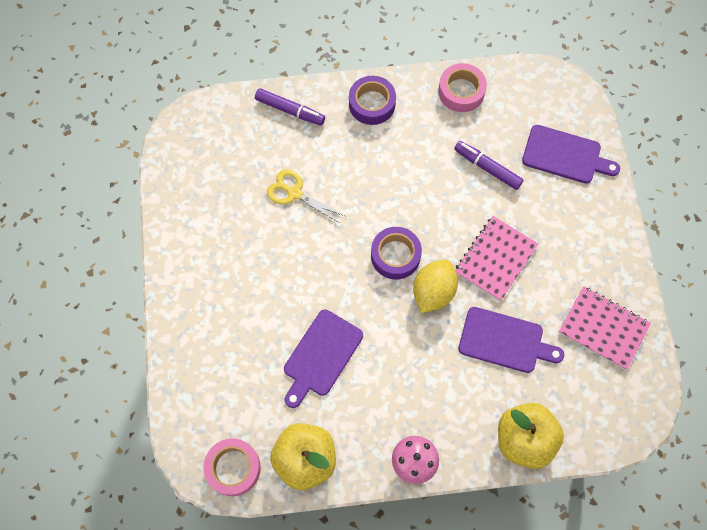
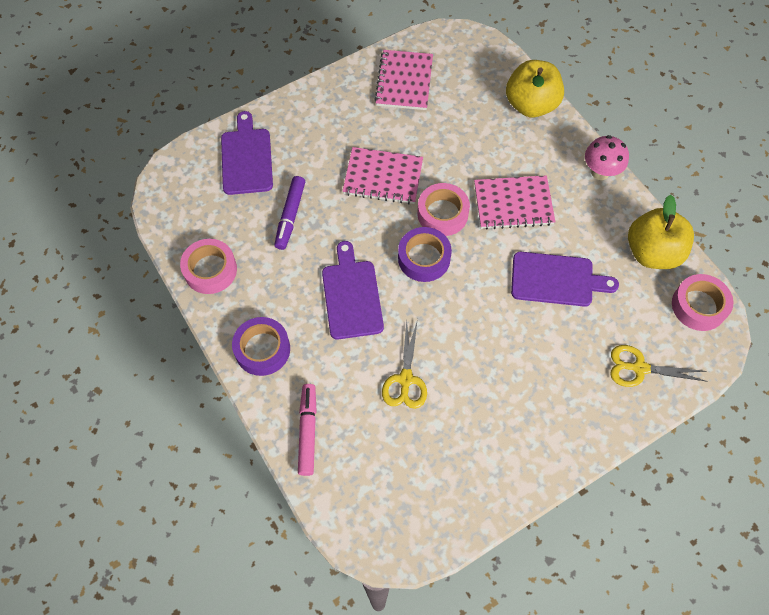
camera: 115 degrees left, 5 degrees down
purple marker [255,88,325,125] -> pink marker [298,384,317,476]
yellow lemon [413,260,458,313] -> pink tape [417,183,470,236]
purple cutting board [458,307,564,373] -> purple cutting board moved to [322,241,384,339]
none -> pink notebook [474,175,555,230]
none -> yellow scissors [610,345,708,387]

